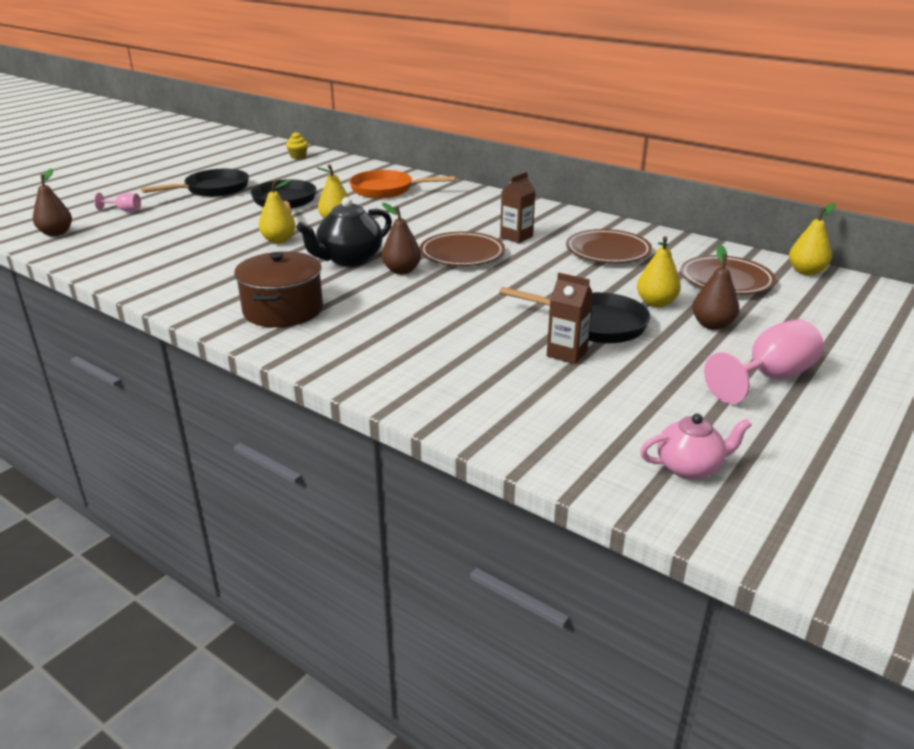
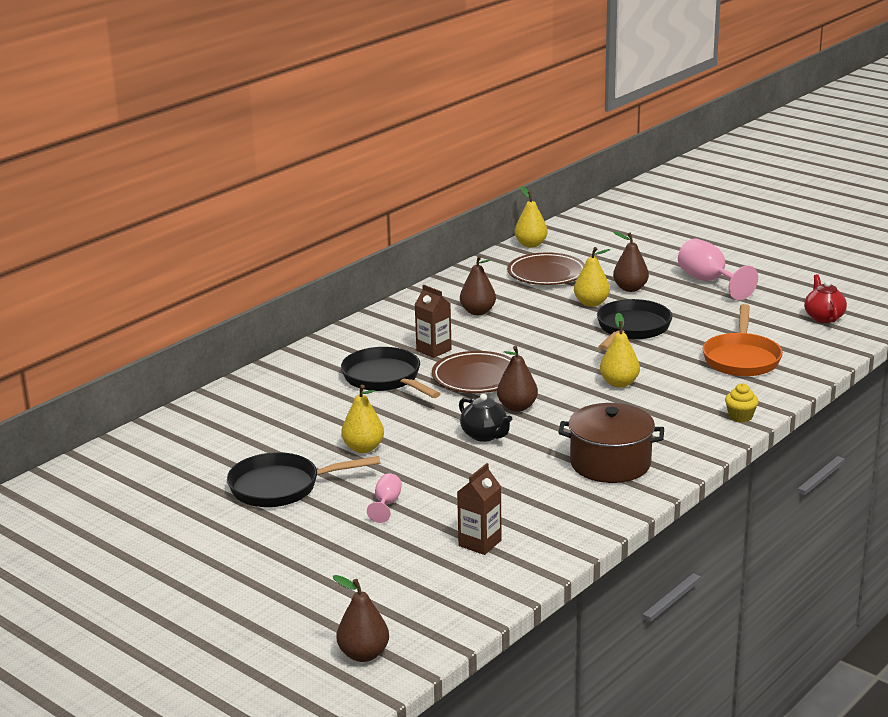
camera: 85 degrees left, 5 degrees down
pink goblet [94,193,141,212] -> pink goblet moved to [367,473,402,523]
black pan [141,169,249,197] -> black pan moved to [341,347,440,398]
yellow pear [259,179,296,243] -> yellow pear moved to [600,313,640,388]
yellow cupcake [286,132,308,159] -> yellow cupcake moved to [725,383,759,422]
black teapot [296,197,392,267] -> black teapot [459,394,512,442], size x0.65
orange pan [349,170,456,198] -> orange pan moved to [703,304,783,377]
brown carton [547,273,593,364] -> brown carton moved to [457,463,502,555]
brown plate [566,229,652,263] -> brown pear [460,256,496,315]
pink teapot [640,414,752,479] -> red teapot [804,274,847,323]

